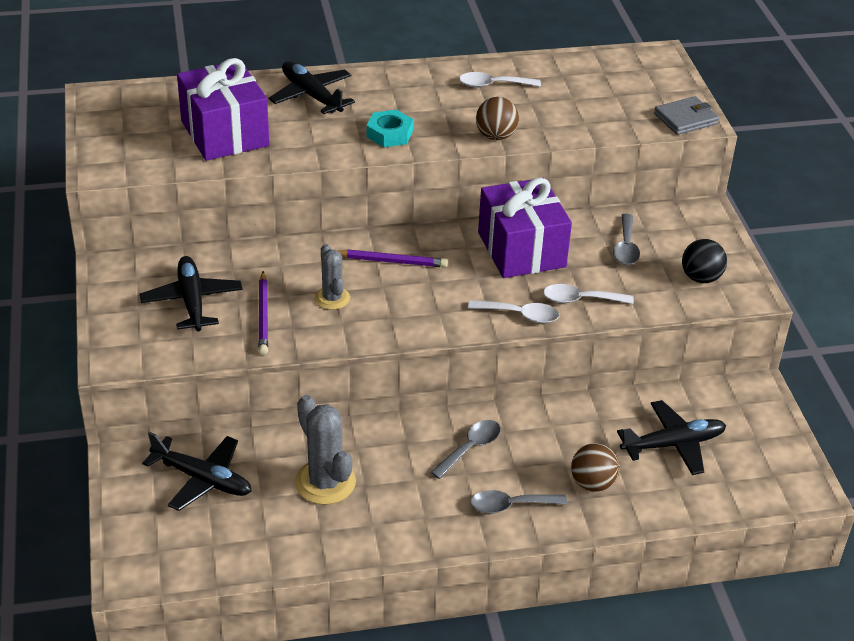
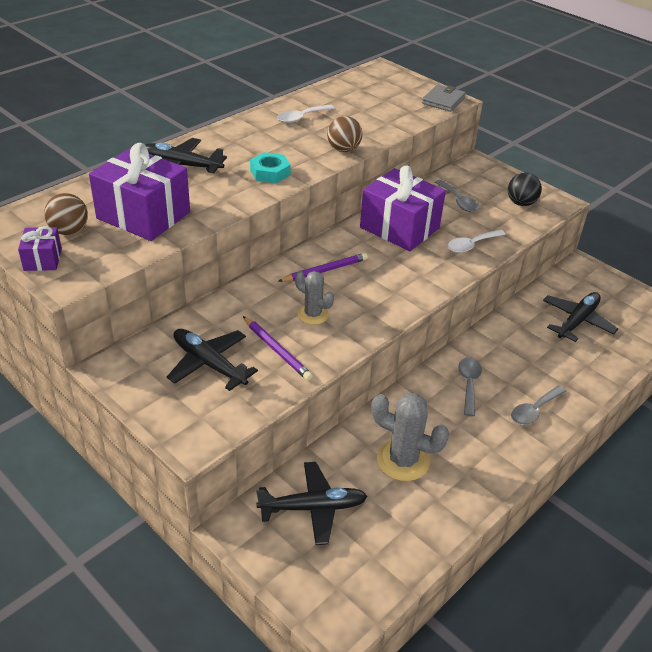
camera: 35 degrees left, 0 degrees up
white spoon [468,300,559,323] -> none
brown ball [571,443,620,492] -> brown ball moved to [44,193,88,235]
none -> purple gift [18,226,62,271]

